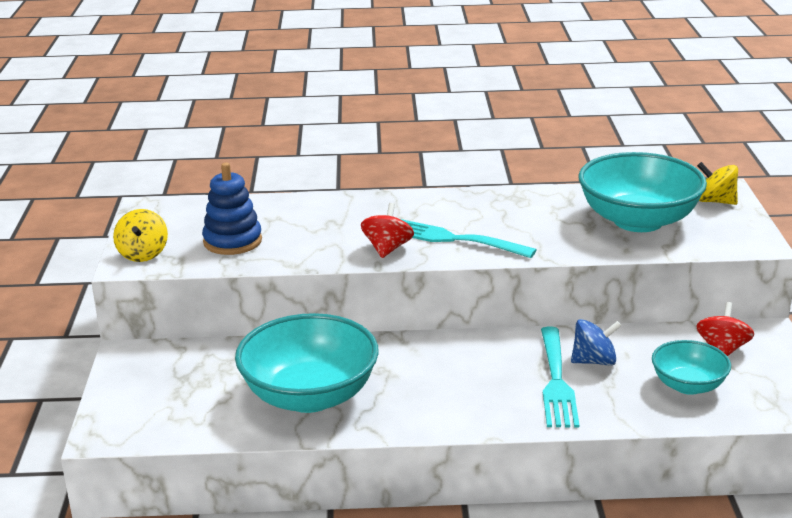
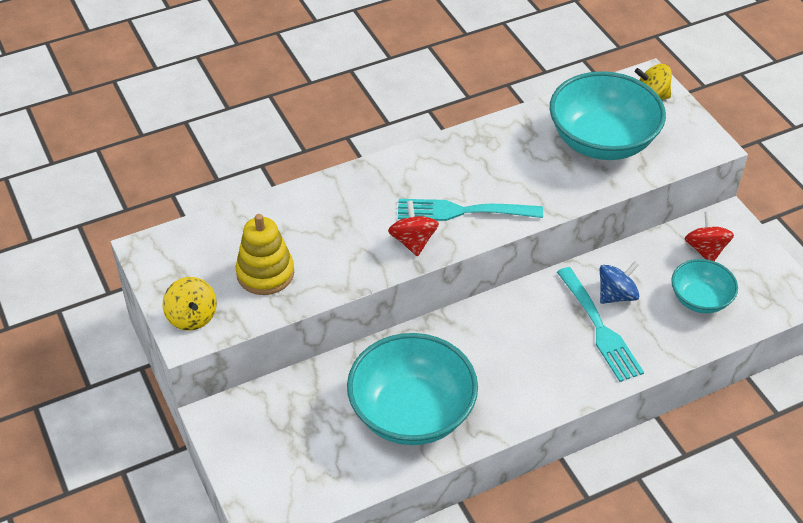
camera: 25 degrees left, 20 degrees up
blue stacking toy [202,163,262,255] -> yellow stacking toy [236,214,294,295]

